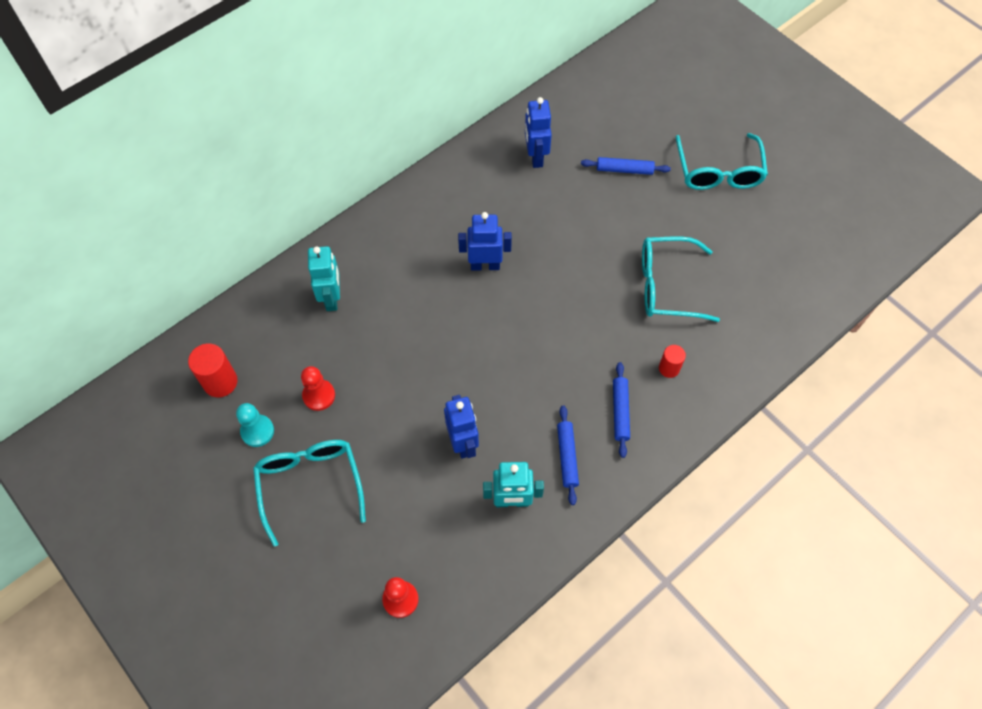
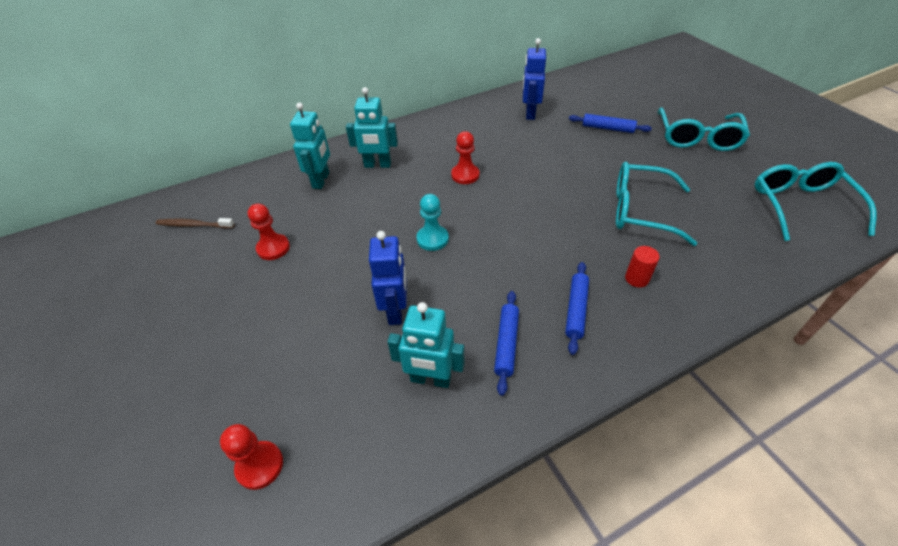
camera: 15 degrees right, 15 degrees down
red cylinder [188,343,237,397] -> brown toothbrush [156,218,235,228]
turquoise pawn [236,403,274,447] -> turquoise pawn moved to [416,194,449,251]
turquoise glasses [253,440,366,547] -> turquoise glasses moved to [754,162,877,241]
blue robot [458,212,512,271] -> red pawn [451,131,479,184]
none -> turquoise robot [346,87,398,168]

